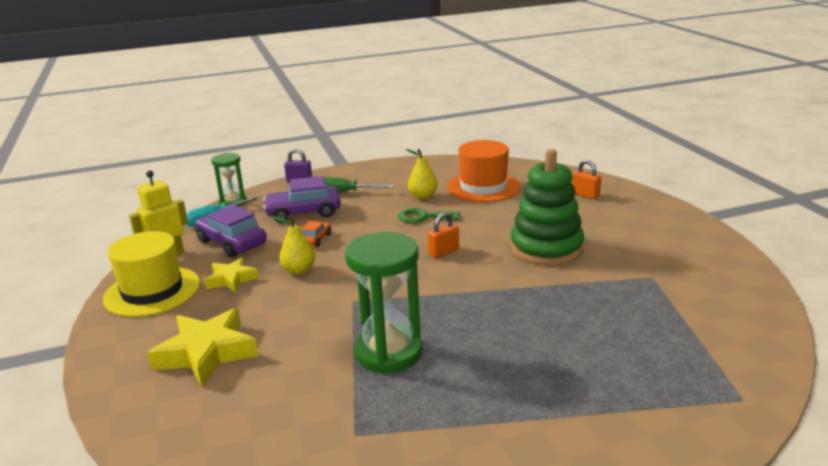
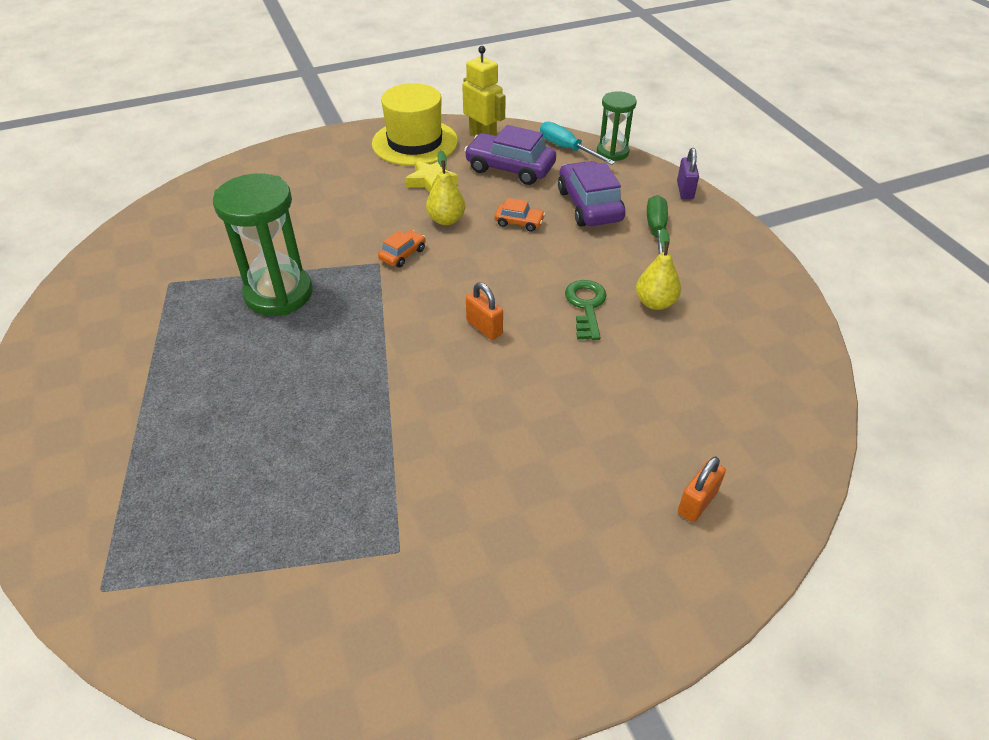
camera: 85 degrees right, 20 degrees up
yellow star [147,308,258,387] -> none
purple car [195,204,267,258] -> purple car turned 105 degrees counterclockwise [464,125,556,185]
orange hat [447,140,520,202] -> none
green stacking toy [511,149,584,266] -> none
none -> orange car [378,230,426,267]

